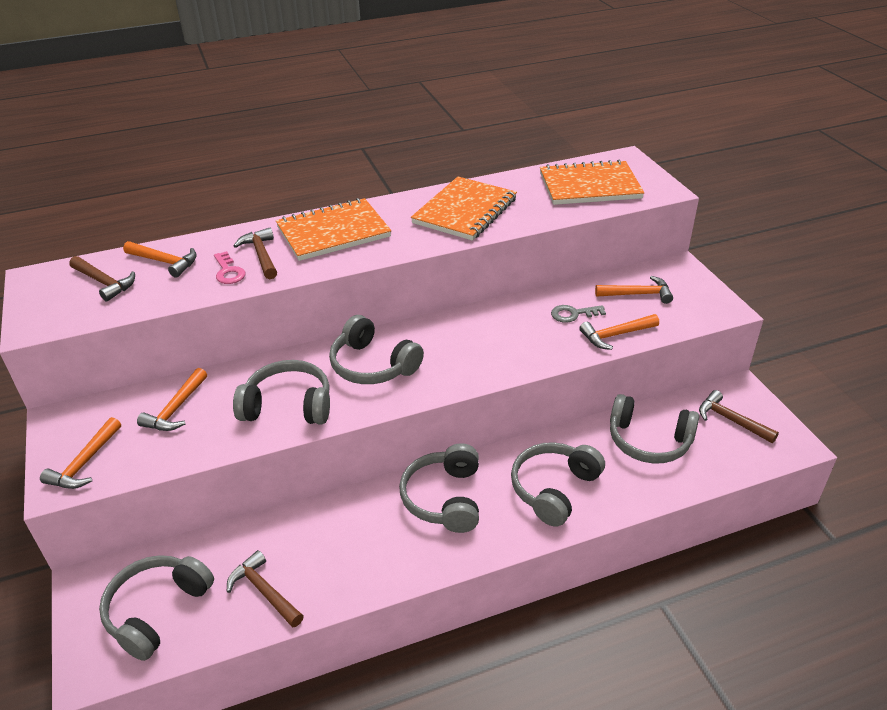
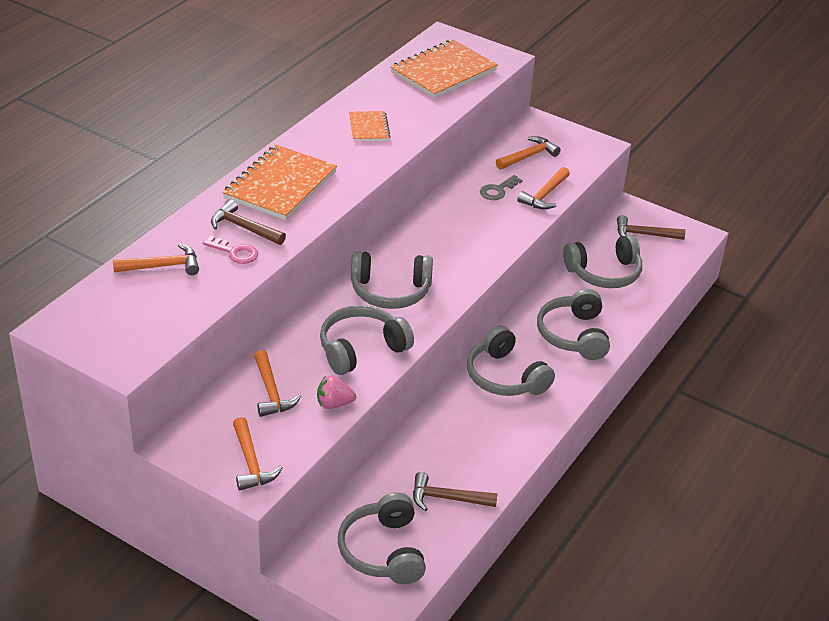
camera: 40 degrees left, 0 degrees up
brown hammer [69,256,135,302] -> none
orange notebook [411,177,517,241] -> orange notebook [349,111,391,141], size x0.53
none -> pink strawberry [317,376,356,409]

